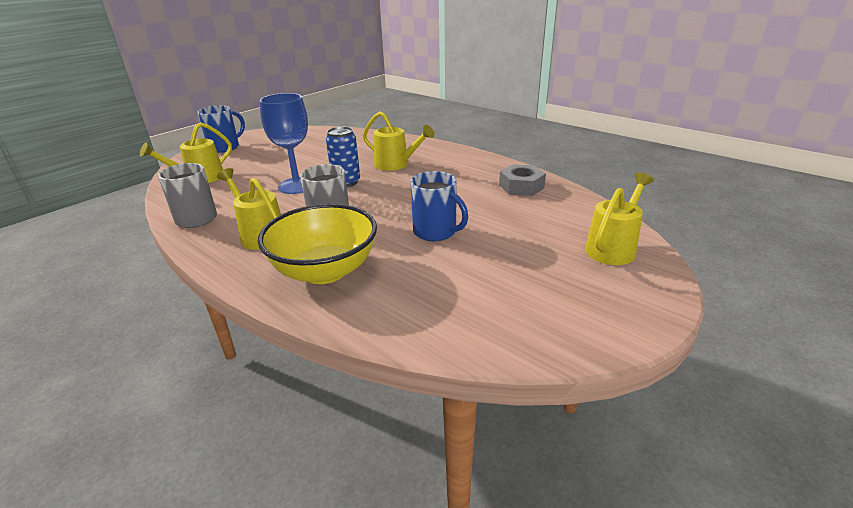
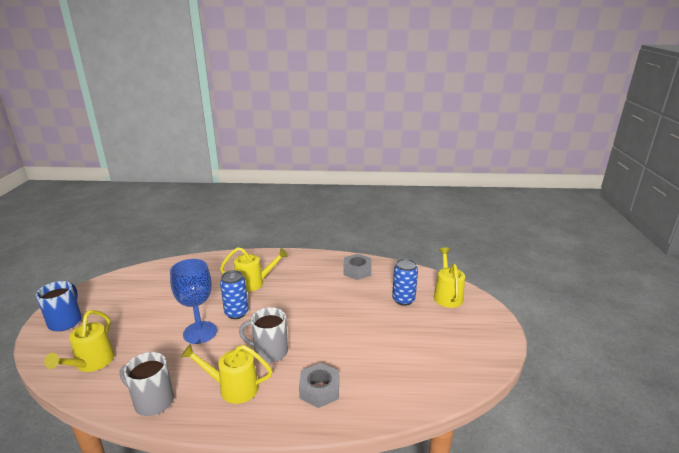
camera: 40 degrees left, 5 degrees down
yellow bowl [258,204,377,284] -> grey nut [299,363,339,408]
blue mug [410,171,468,241] -> none
none -> blue can [392,258,418,306]

